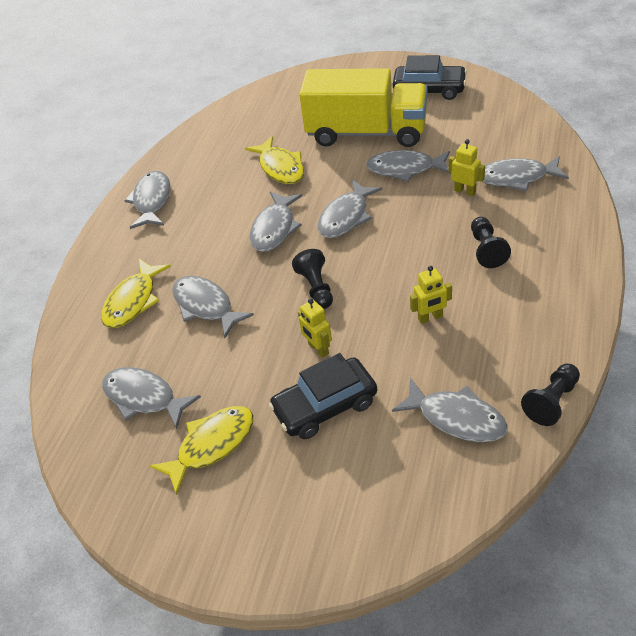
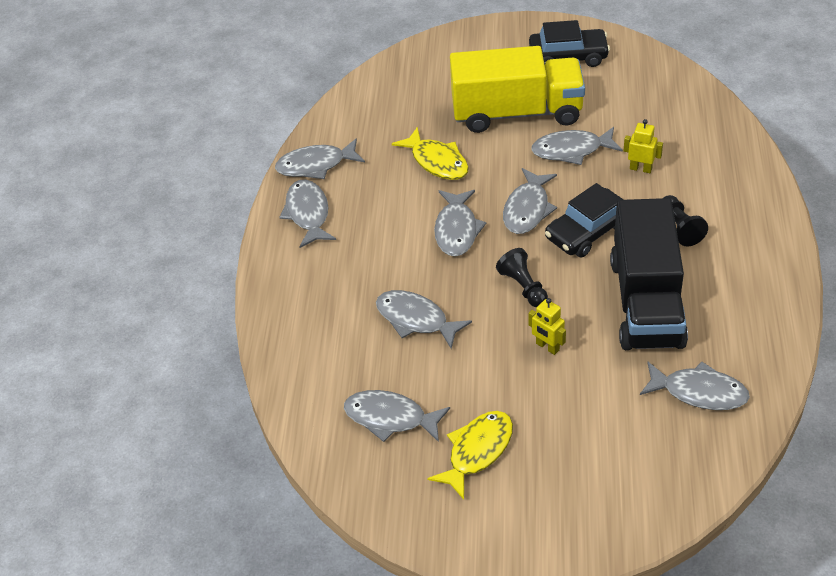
camera: 15 degrees left, 0 degrees up
yellow fish [101,259,171,328] -> none
black car [269,353,377,439] -> black car moved to [545,183,623,257]
yellow robot [410,266,452,324] -> black truck [610,198,688,350]
grey fish [483,156,569,191] -> grey fish moved to [275,138,365,179]
black pawn [521,364,580,426] -> none

